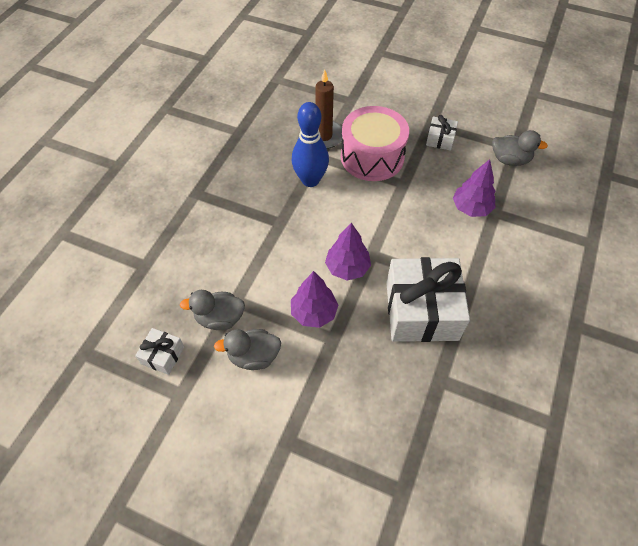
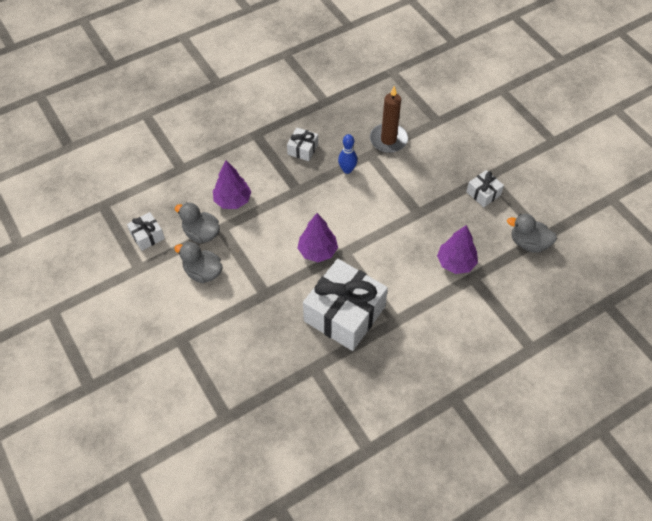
camera: 35 degrees right, 0 degrees up
purple tree [291,271,338,328] -> purple tree moved to [213,160,252,209]
blue bowling pin [292,102,329,187] -> blue bowling pin [338,134,358,174], size x0.58
pink drum [341,106,409,181] -> none
grey duck [492,130,548,166] -> grey duck turned 150 degrees clockwise [507,214,557,253]
none -> white gift [287,127,318,161]

